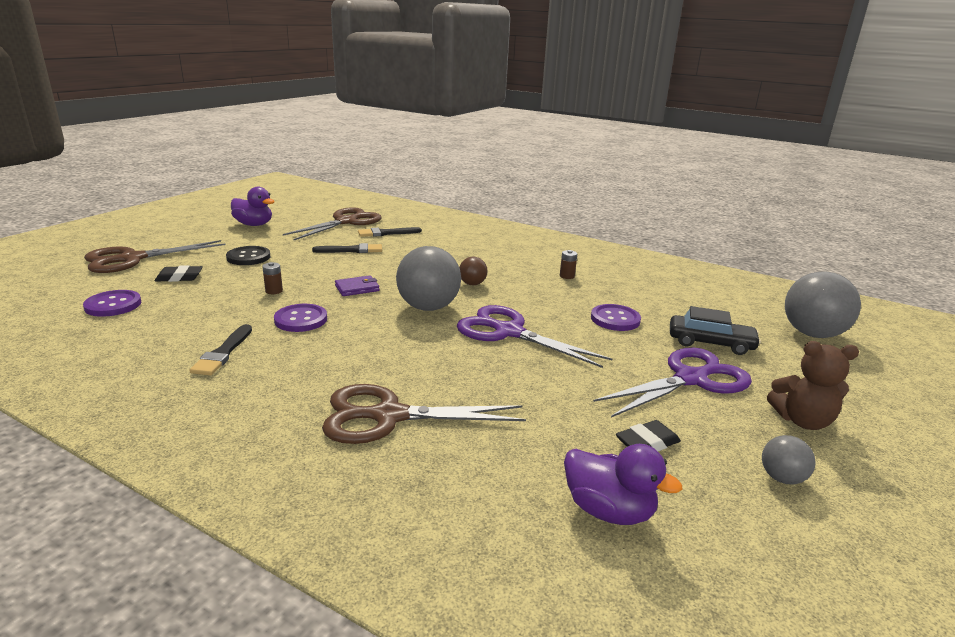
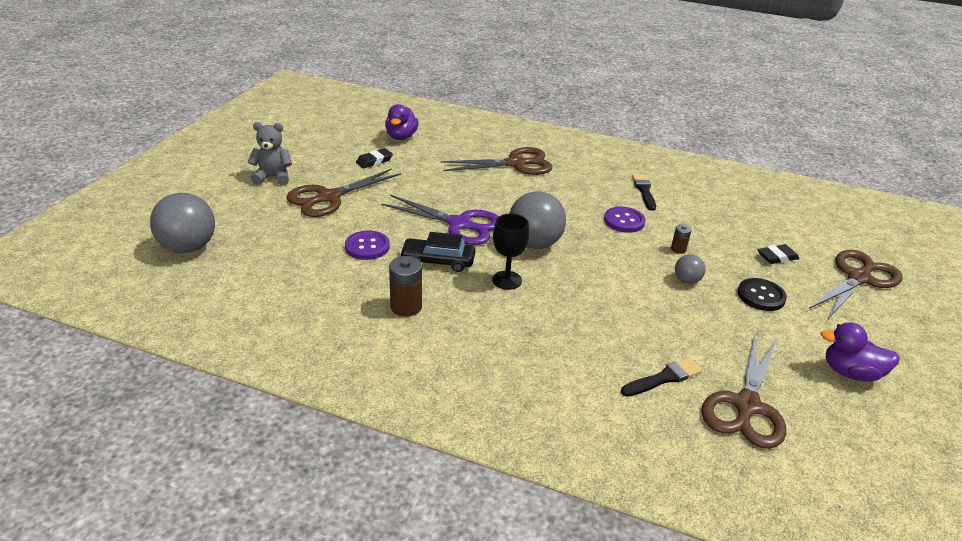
camera: 170 degrees right, 10 degrees up
purple button [83,290,141,317] -> none
black brush [312,243,382,253] -> none
purple wallet [335,275,379,296] -> none
brown ball [459,257,488,285] -> black goblet [492,214,529,290]
brown battery [560,250,577,279] -> brown battery [389,256,422,317], size x1.80
purple duck [564,444,682,525] -> purple duck turned 105 degrees counterclockwise [385,104,419,140]
purple scissors [593,347,752,417] -> brown scissors [287,168,401,217]
black car [670,306,761,355] -> black car moved to [400,232,475,272]
grey ball [762,435,815,484] -> grey ball moved to [675,254,706,284]
brown teddy bear [767,341,859,430] -> grey teddy bear [248,122,292,185]

